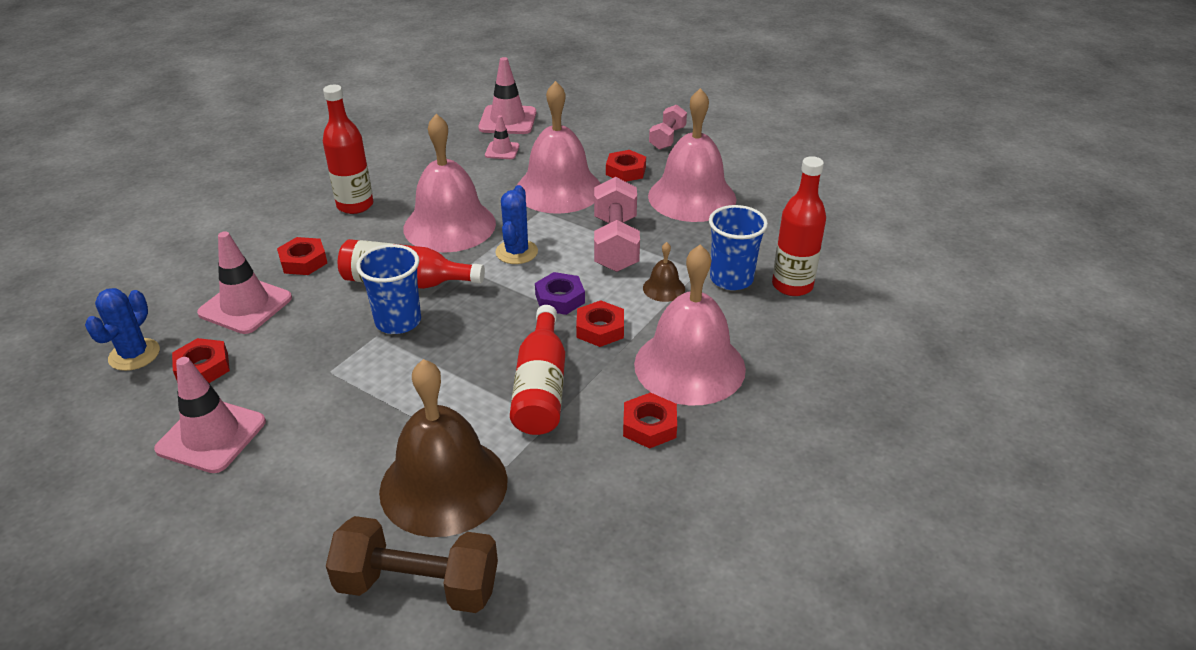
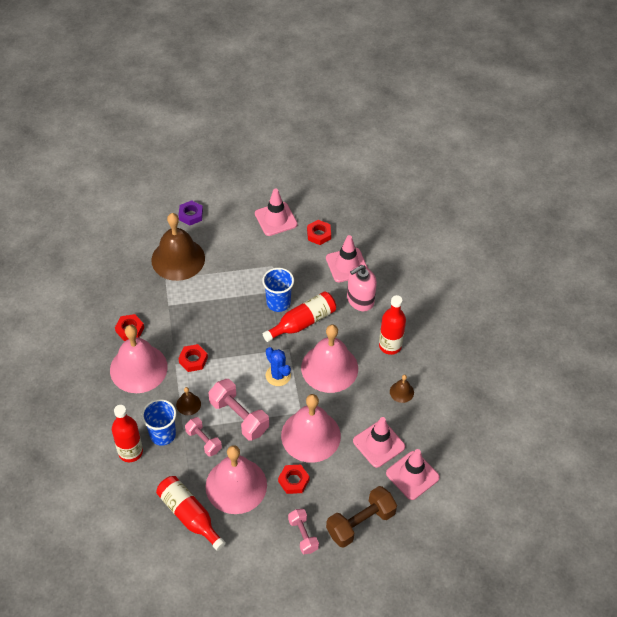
camera: 135 degrees right, 15 degrees up
blue cactus [85,288,160,371] -> none
red nut [277,237,327,275] -> pink soap dispenser [347,265,377,311]
brown dumbbell [326,516,498,613] -> brown dumbbell moved to [326,486,397,548]
pink traffic cone [485,115,519,159] -> pink traffic cone [353,417,405,468], size x1.81
red bottle [510,305,565,435] -> red bottle moved to [156,476,226,551]
purple nut [535,272,585,315] -> purple nut moved to [178,200,203,225]
none -> pink dumbbell [185,417,222,456]
none -> brown bell [390,375,414,403]

